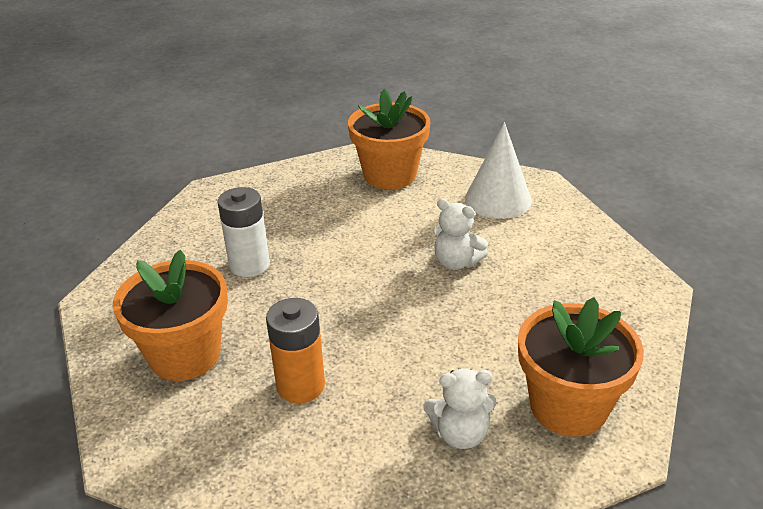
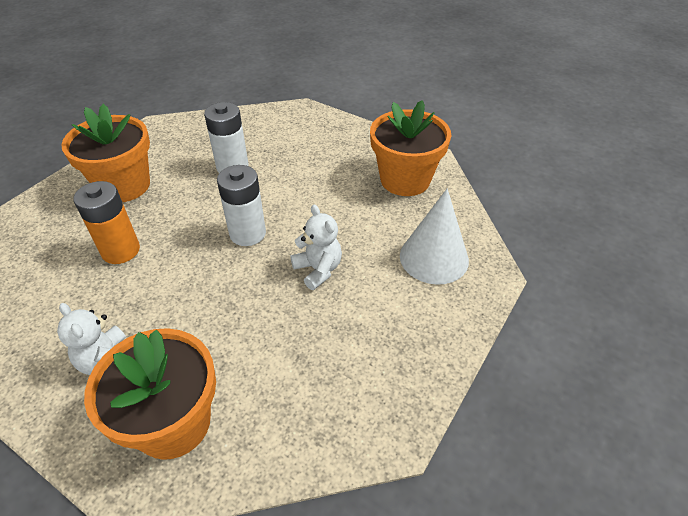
camera: 55 degrees right, 10 degrees up
white teddy bear [434,198,488,270] -> white teddy bear turned 150 degrees clockwise [291,205,342,290]
none -> white battery [217,165,266,246]

